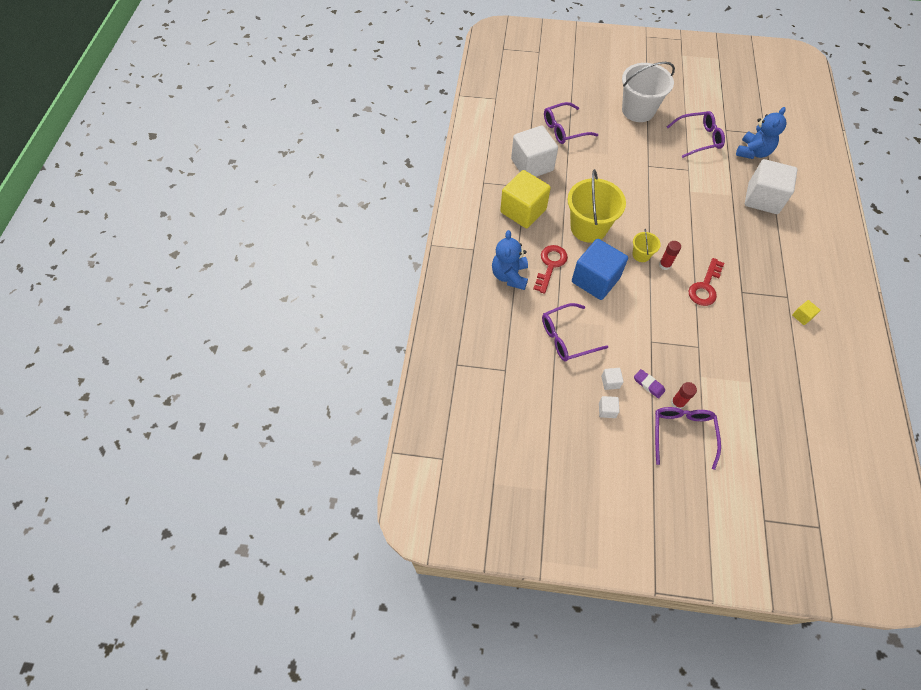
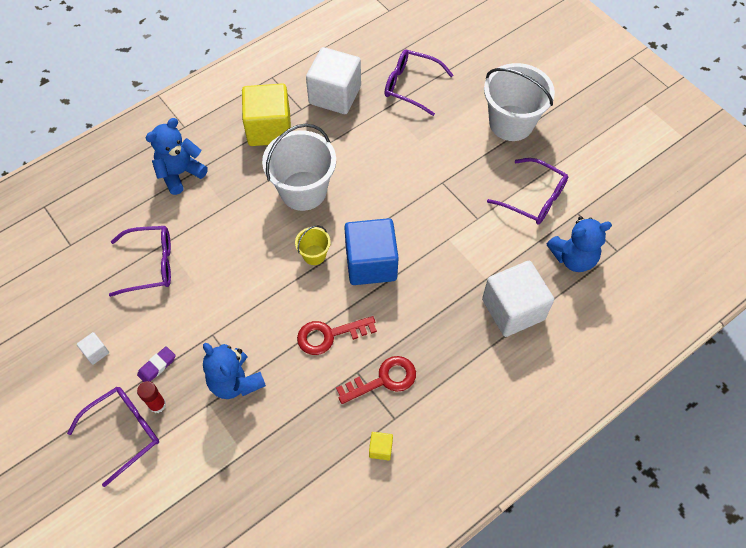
camera: 45 degrees right, 0 degrees up
red key [533,245,568,294] -> red key moved to [336,356,416,404]
purple glasses [542,303,608,361] -> purple glasses turned 150 degrees clockwise [109,226,171,297]
yellow bucket [568,169,626,243] -> white bucket [262,124,336,211]
blue cube [572,239,628,300] -> blue cube moved to [344,218,399,285]
white cube [601,368,624,390] -> none
purple eraser [634,369,665,399] -> purple eraser turned 45 degrees clockwise [137,346,176,382]
red glue stick [659,241,681,270] -> none
none -> blue teddy bear [203,343,266,399]

